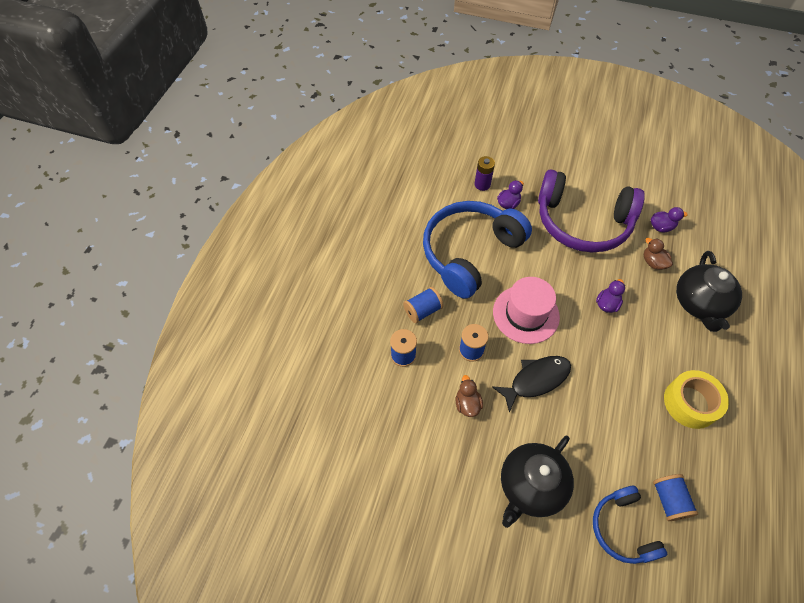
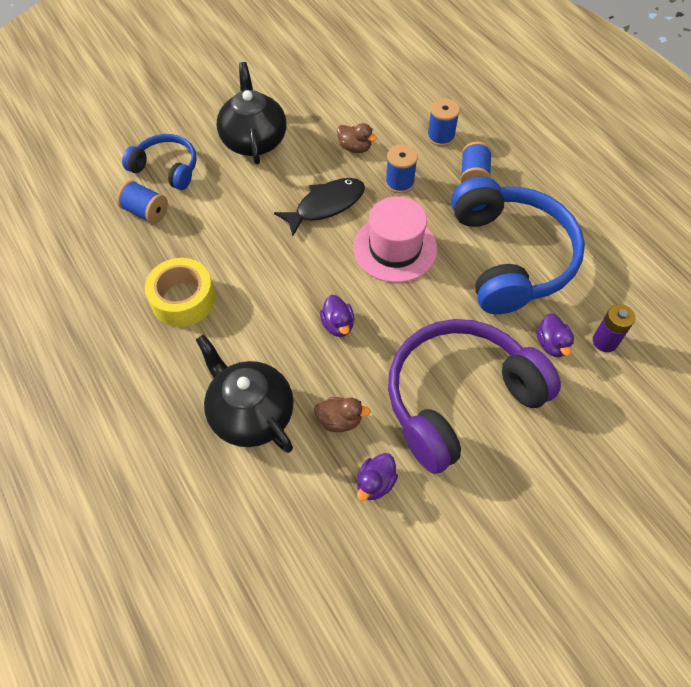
camera: 130 degrees right, 0 degrees up
black fish [492,356,571,413] -> black fish turned 135 degrees counterclockwise [274,178,365,236]

